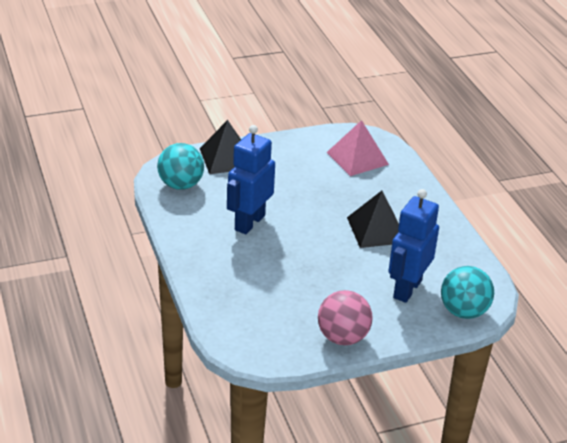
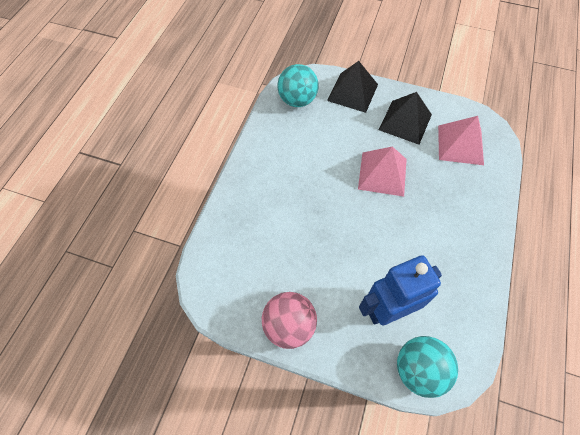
camera: 40 degrees right, 25 degrees up
blue robot [227,125,275,234] -> none
black pyramid [347,191,399,248] -> black pyramid moved to [379,92,432,145]
none -> pink pyramid [358,146,407,197]

